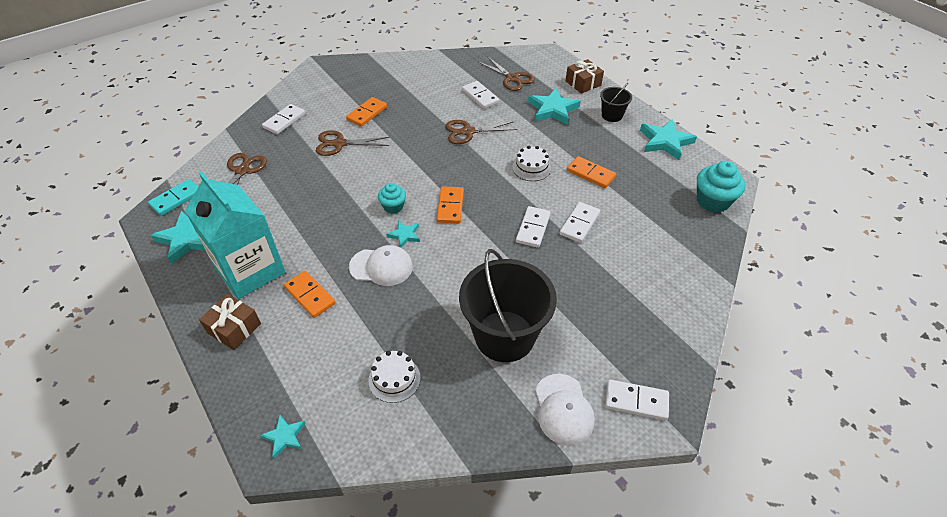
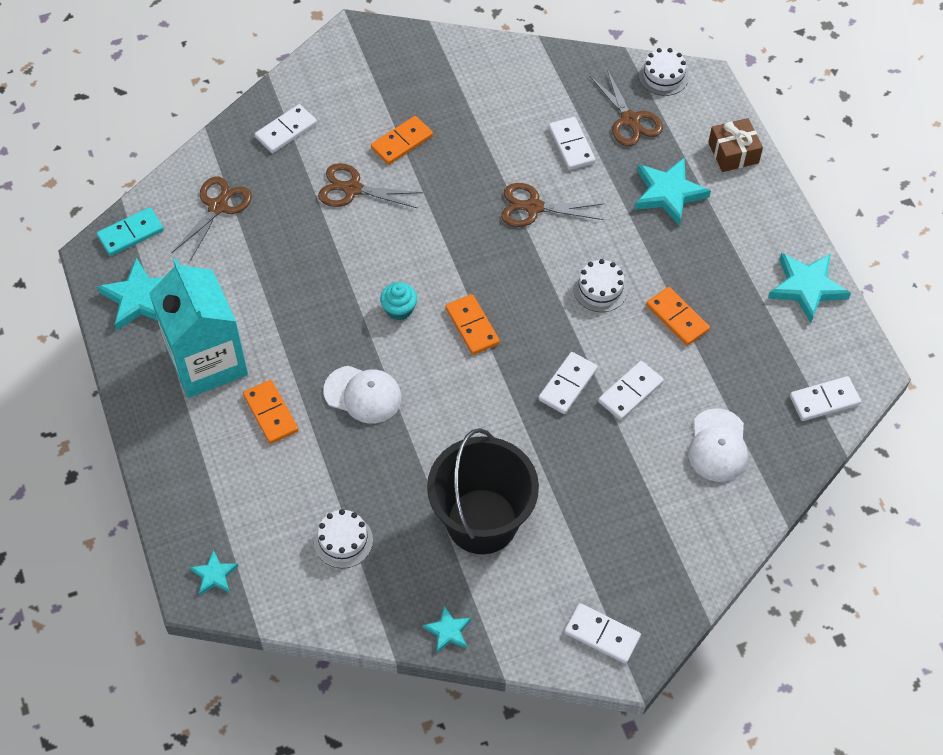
camera: 15 degrees right, 10 degrees up
brown gift [199,294,261,350] -> none
turquoise star [386,221,420,248] -> turquoise star moved to [423,605,471,653]
orange domino [437,186,464,223] -> orange domino turned 45 degrees counterclockwise [446,294,500,355]
white cap [535,374,595,445] -> white cap moved to [688,408,748,482]
black bucket [600,83,632,122] -> none
turquoise cupcake [697,161,745,213] -> white domino [790,376,861,421]
none -> white cake [639,48,689,96]

